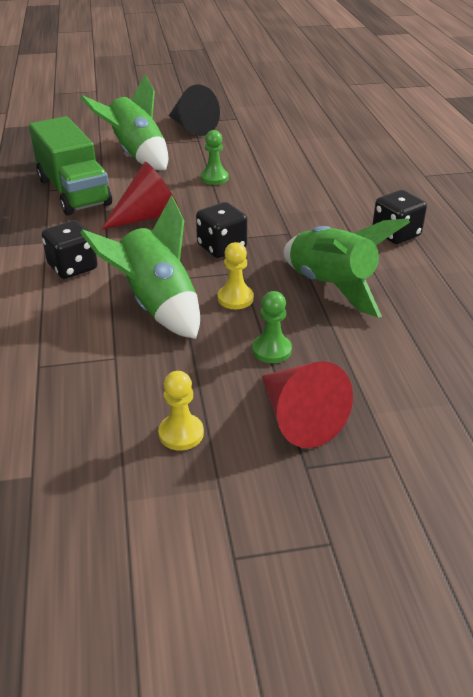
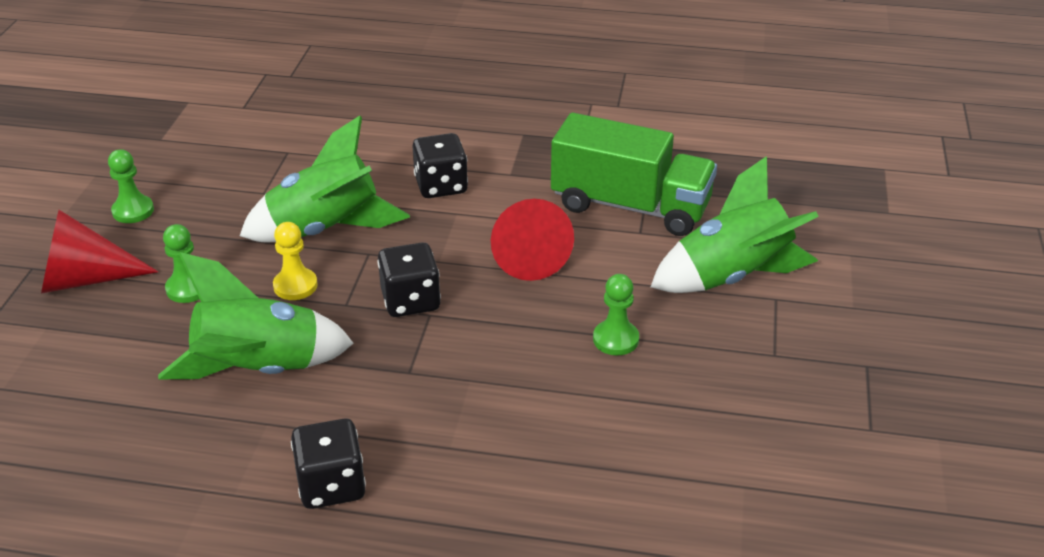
camera: 110 degrees right, 0 degrees up
green truck [29,116,112,215] -> green truck turned 150 degrees counterclockwise [551,113,717,236]
yellow pawn [158,371,204,451] -> green pawn [108,149,154,223]
black cone [169,85,220,136] -> none

